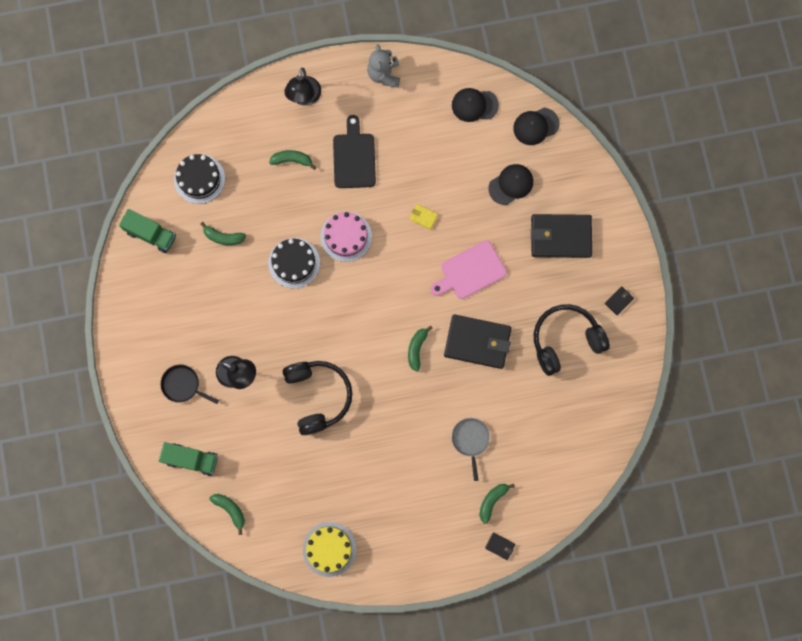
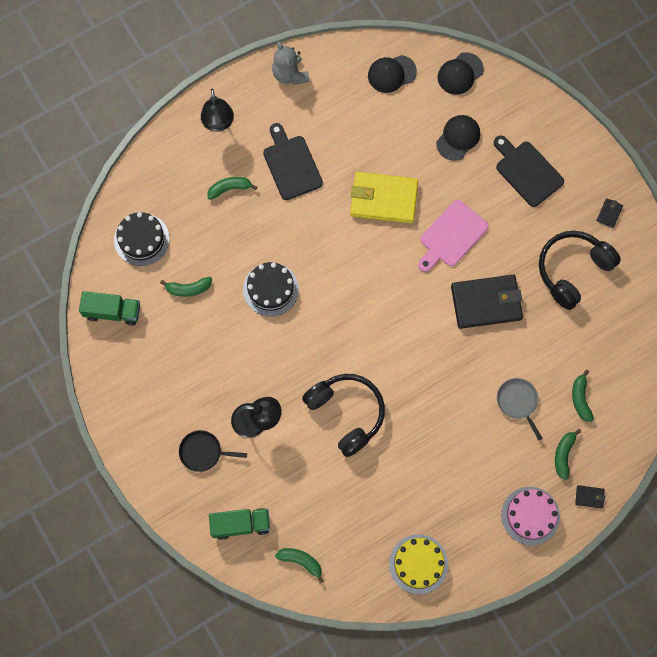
camera: 20 degrees left, 5 degrees down
pink cake [320,212,372,262] -> pink cake moved to [501,487,560,545]
green banana [408,326,433,372] -> green banana moved to [572,370,594,422]
yellow wallet [409,204,438,230] -> yellow wallet [350,172,418,223], size x2.46
black wallet [531,214,592,258] -> black cutting board [494,136,564,207]

